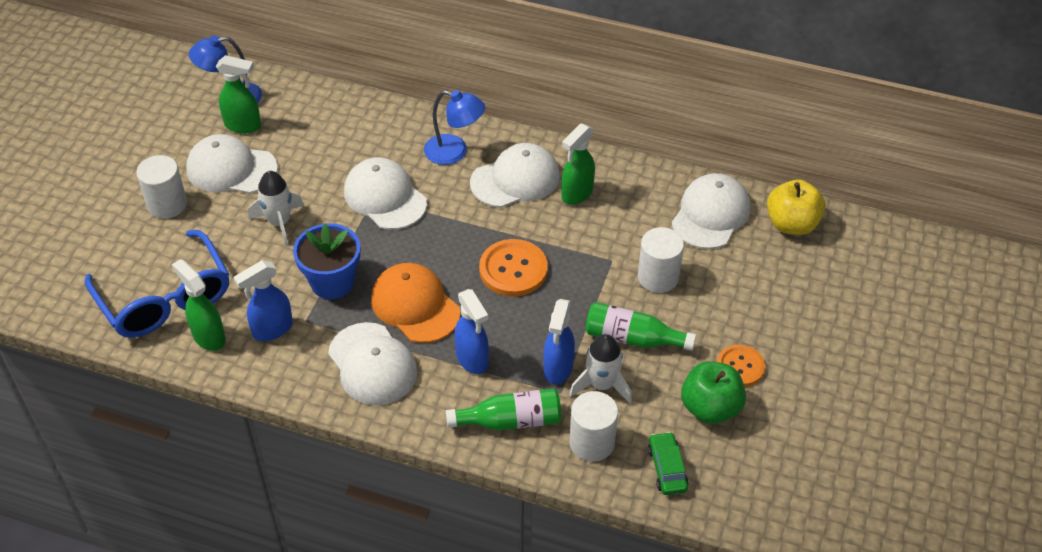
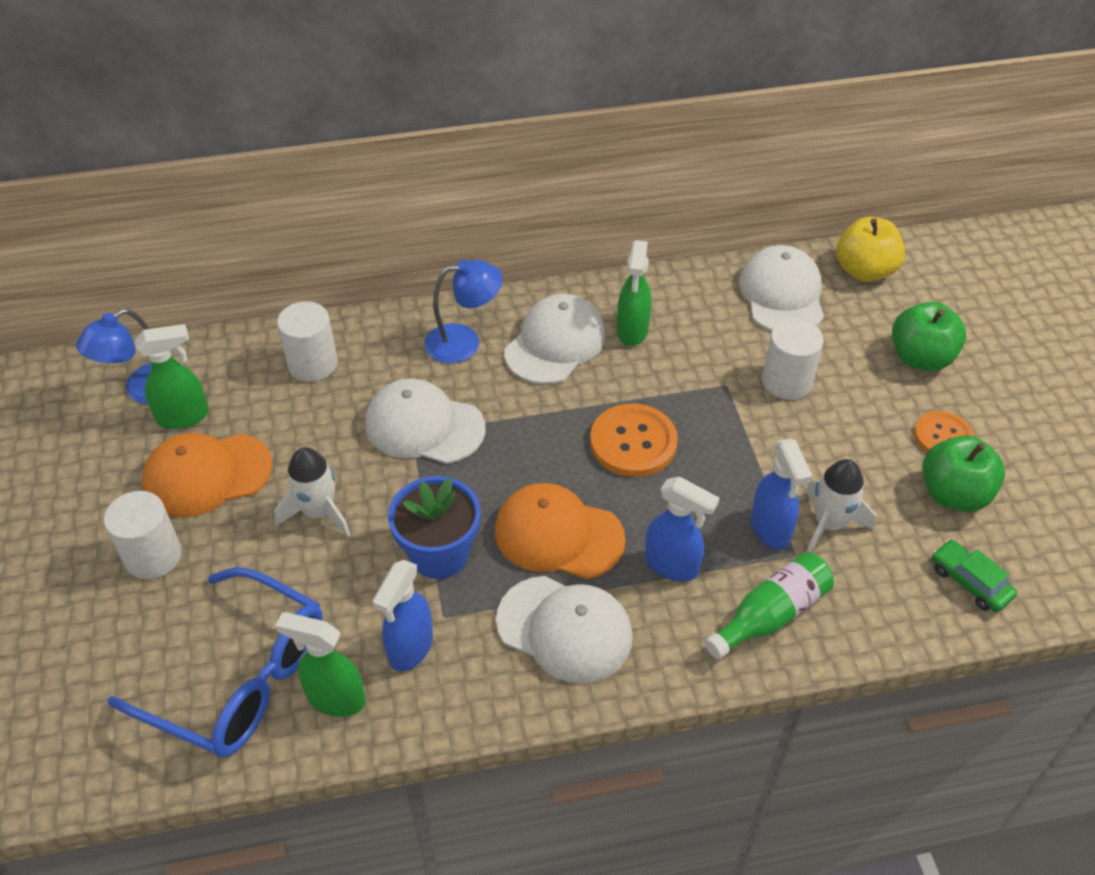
camera: 30 degrees left, 0 degrees up
white cap [186,134,278,194] -> orange cap [142,433,272,518]
white cylinder [569,391,618,462] -> white cylinder moved to [277,301,338,382]
green bottle [586,302,696,351] -> none
none -> green apple [892,302,966,371]

